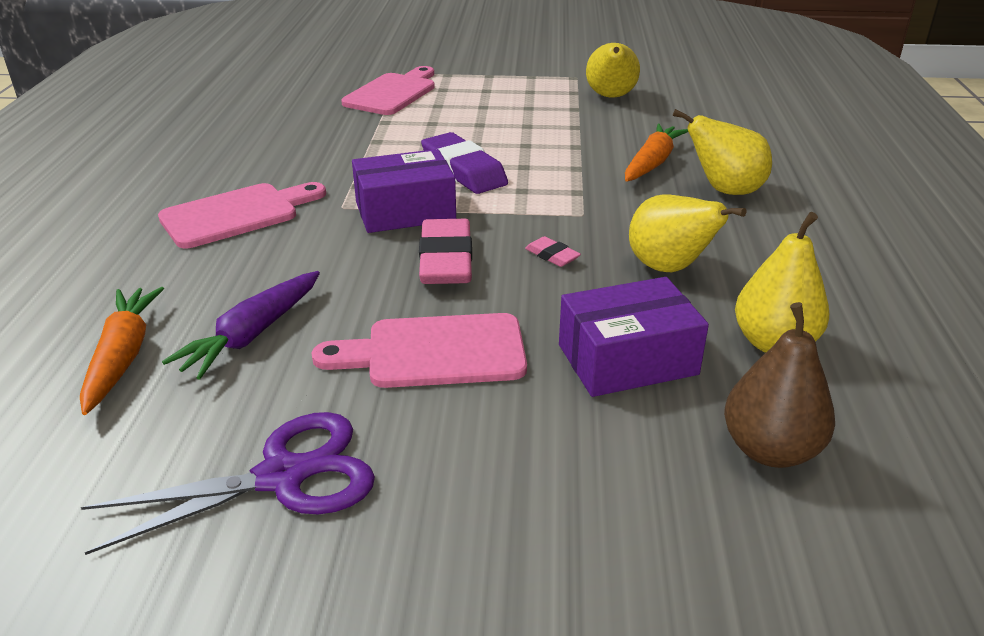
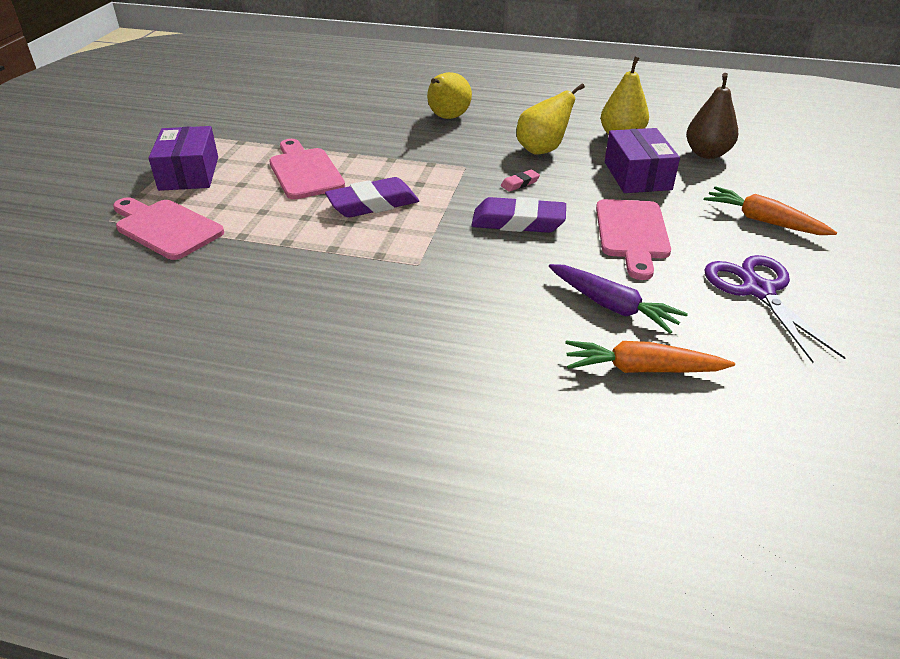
camera: 80 degrees left, 5 degrees up
pink cutting board [158,182,326,248] -> pink cutting board moved to [269,139,345,199]
purple box [352,149,456,233] -> purple box moved to [149,126,218,191]
pink eraser [419,219,472,284] -> purple eraser [471,197,566,233]
yellow pear [586,43,640,98] -> none
orange carrot [625,124,688,182] -> orange carrot moved to [704,186,837,235]

